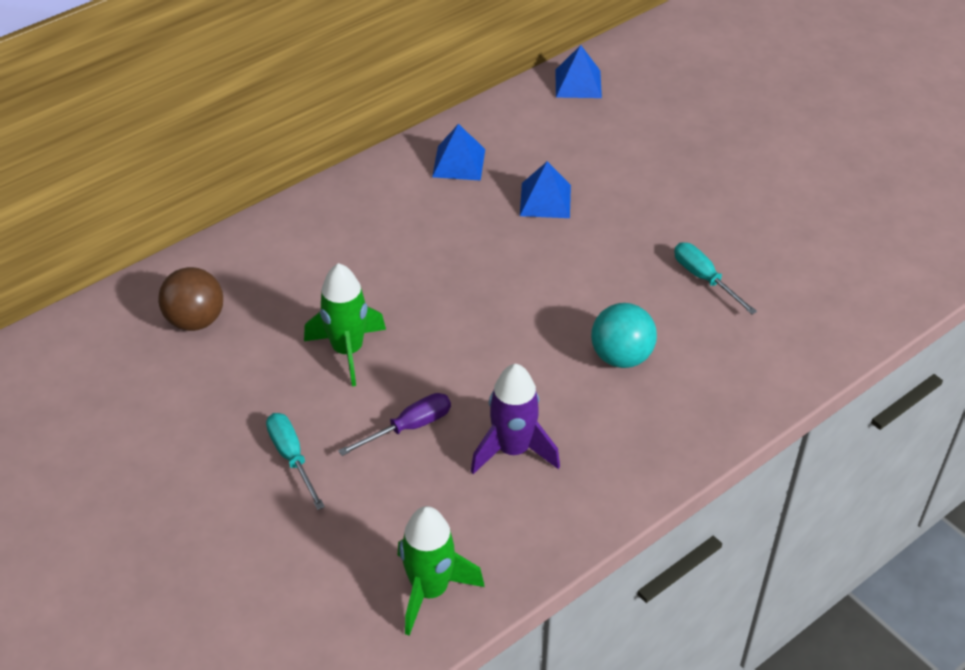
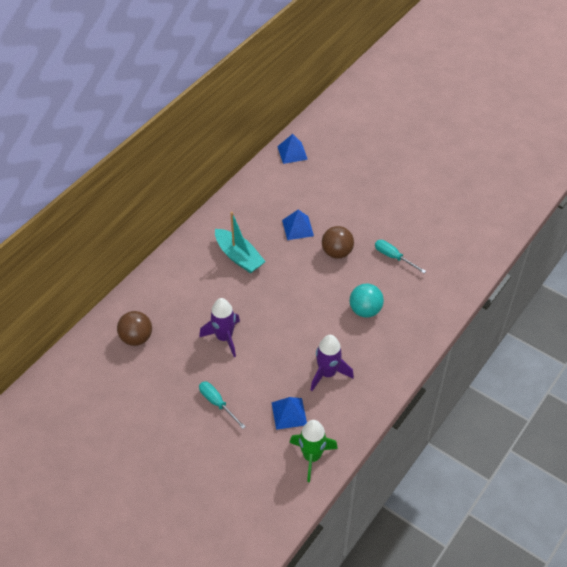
camera: 15 degrees left, 5 degrees up
green rocket [304,263,386,387] -> purple rocket [199,298,240,357]
purple screwdriver [338,393,451,456] -> none
blue pyramid [432,124,485,181] -> blue pyramid moved to [271,397,307,430]
none -> turquoise boat [215,212,266,273]
none -> brown ball [322,226,354,259]

